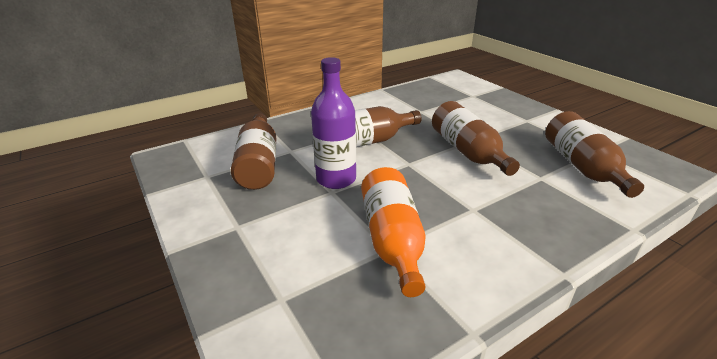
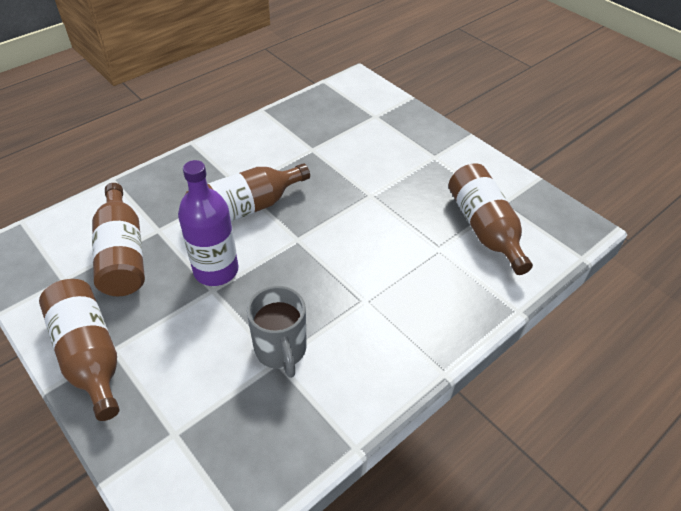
camera: 10 degrees left, 15 degrees up
orange bottle [361,167,426,297] -> grey mug [247,286,307,378]
brown bottle [432,101,520,176] -> brown bottle moved to [39,279,119,421]

